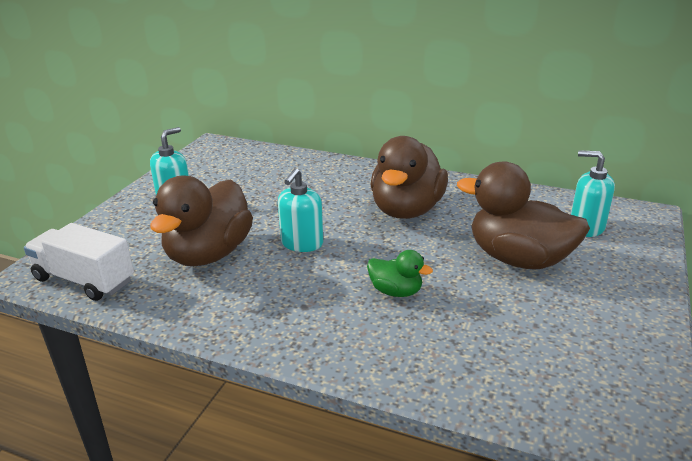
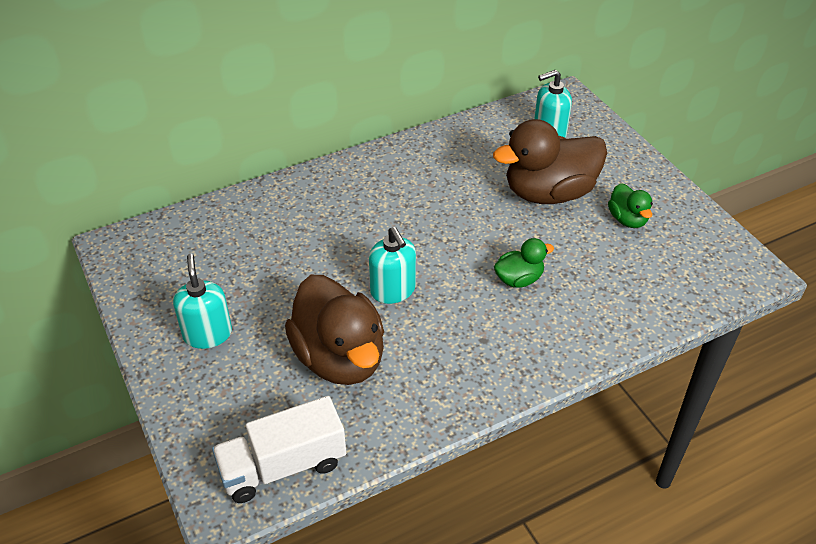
camera: 50 degrees left, 15 degrees up
brown duck [370,136,448,219] -> none
none -> green duck [608,183,653,228]

